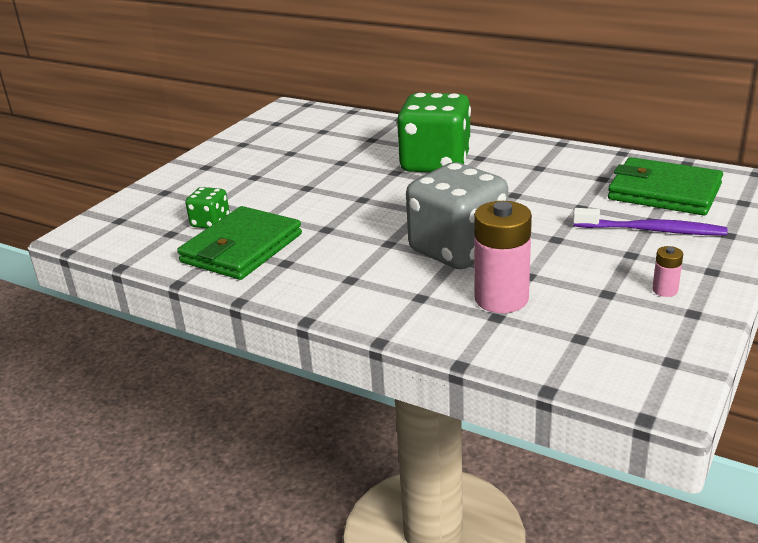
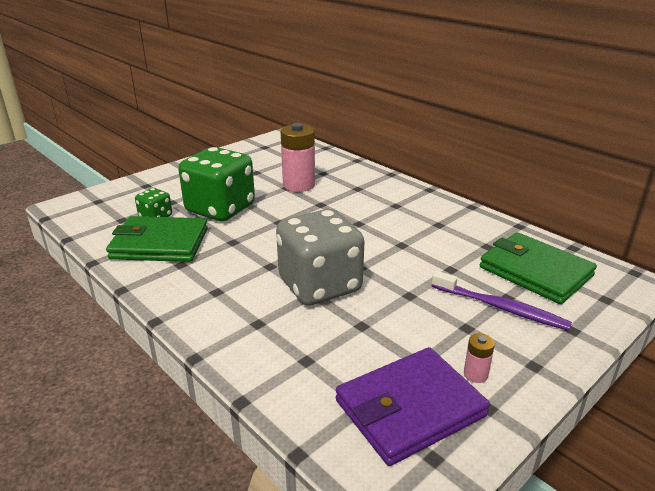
camera: 15 degrees right, 0 degrees up
green wallet [177,206,302,280] -> green wallet turned 45 degrees clockwise [106,216,208,262]
green dice [397,93,471,173] -> green dice moved to [178,147,255,221]
pink battery [474,201,532,313] -> pink battery moved to [280,123,315,192]
none -> purple wallet [336,347,490,466]

